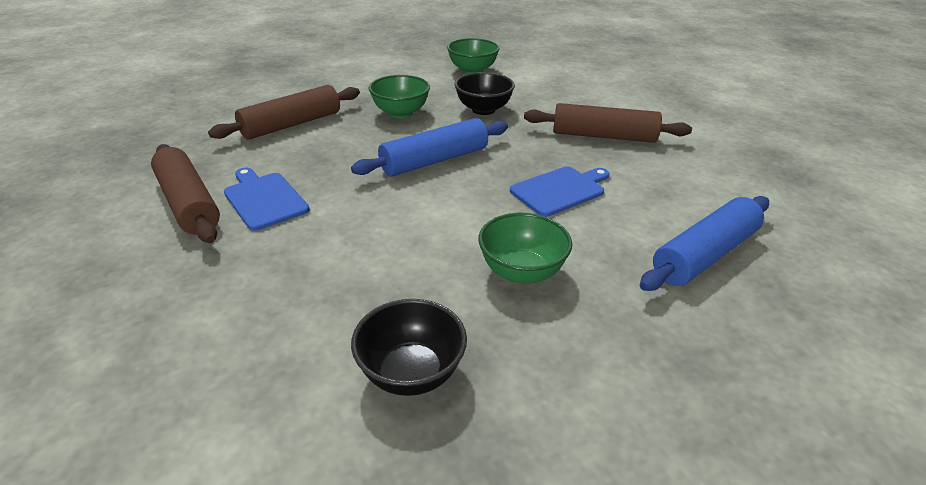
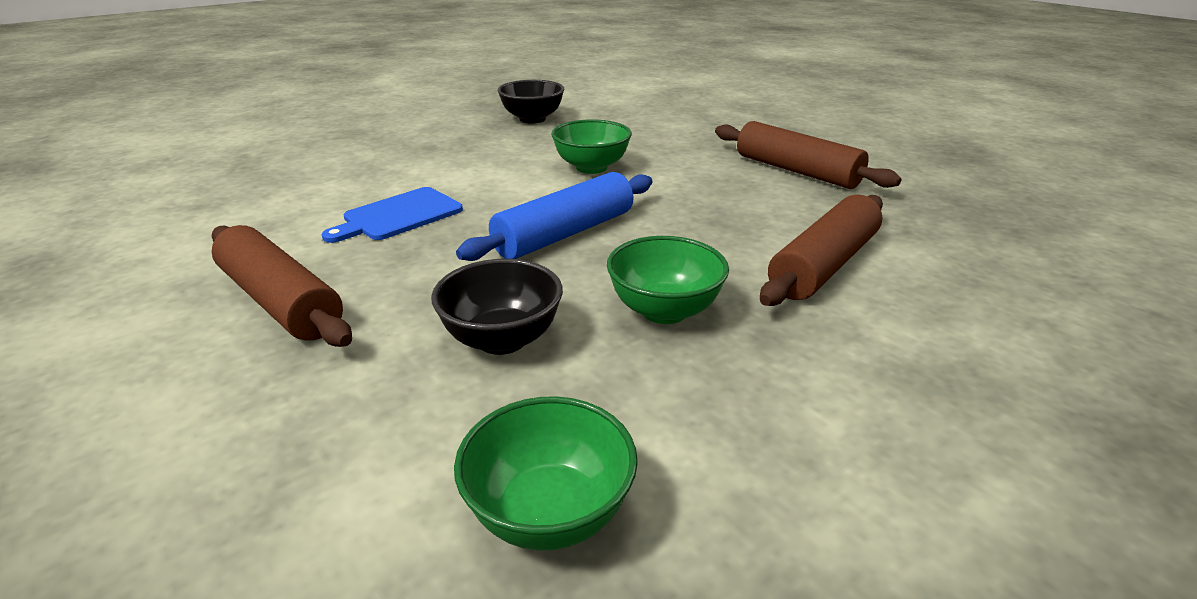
camera: 170 degrees right, 5 degrees down
blue cutting board [224,168,310,231] -> none
green bowl [478,213,572,284] -> green bowl moved to [551,119,632,174]
brown rolling pin [524,103,692,143] -> brown rolling pin turned 45 degrees clockwise [212,225,352,347]
blue rolling pin [640,196,769,291] -> none

